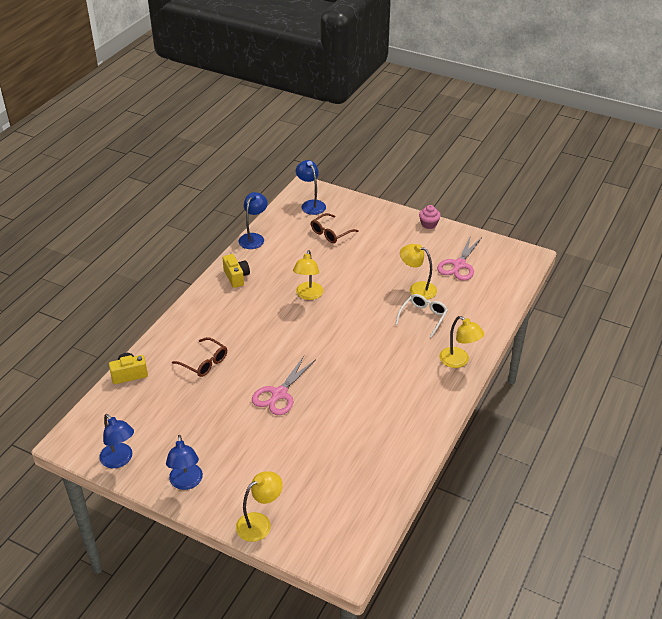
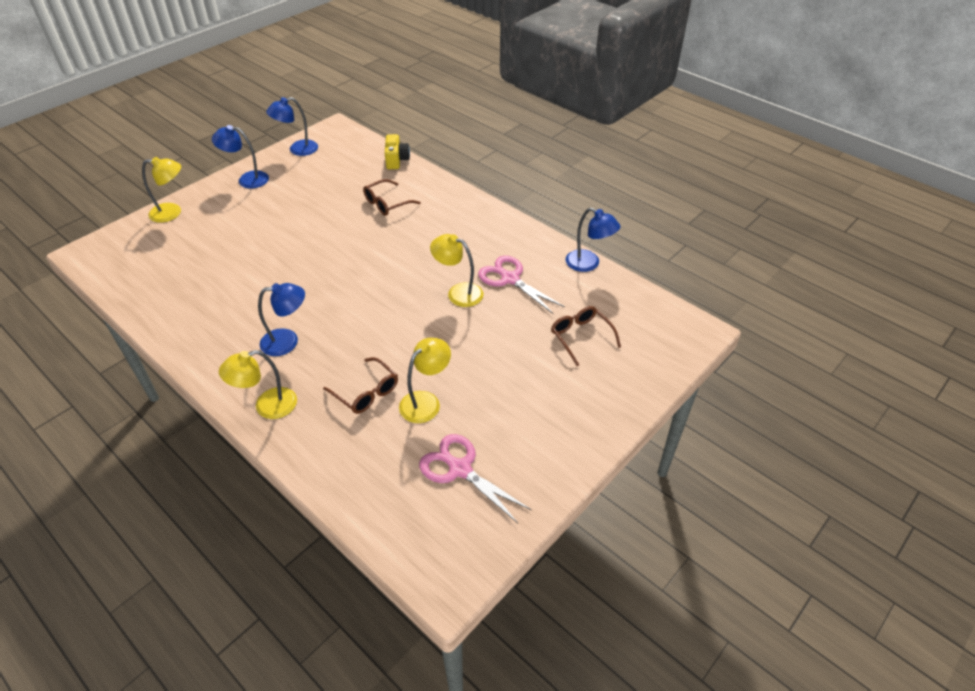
camera: 105 degrees right, 5 degrees up
yellow camera [223,254,250,288] -> none
yellow lamp [236,471,283,542] -> yellow lamp turned 75 degrees counterclockwise [142,157,181,223]
pink scissors [252,356,315,415] -> pink scissors moved to [478,256,565,315]
blue lamp [296,160,326,215] -> blue lamp moved to [258,283,305,356]
white glasses [395,294,448,338] -> brown glasses [323,357,398,414]
pink cupcake [419,205,441,229] -> none

